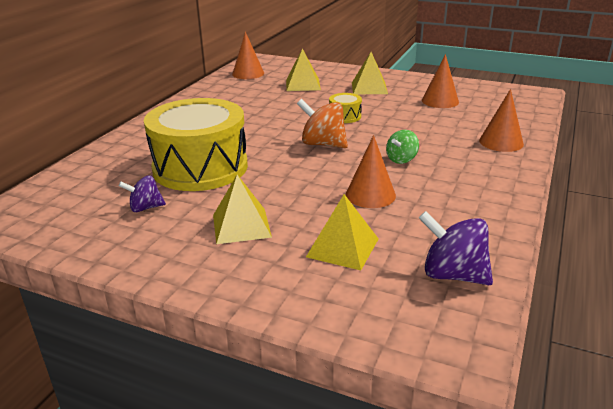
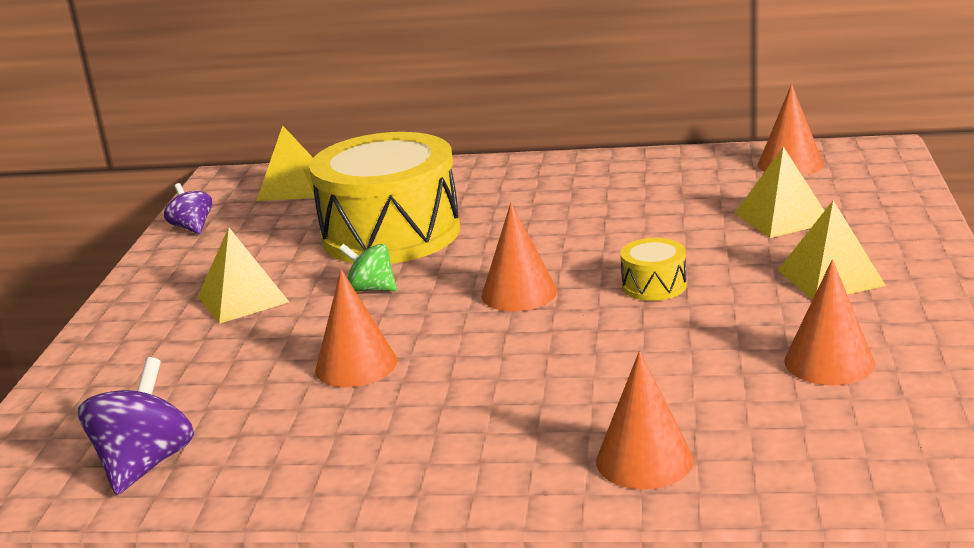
camera: 75 degrees right, 5 degrees down
purple spinning top [119,175,166,212] -> purple spinning top moved to [164,183,212,234]
orange spinning top [297,99,348,148] -> orange cone [482,203,557,312]
yellow pyramid [306,194,379,270] -> yellow pyramid moved to [256,126,319,201]
green spinning top [386,130,419,164] -> green spinning top moved to [339,244,397,291]

